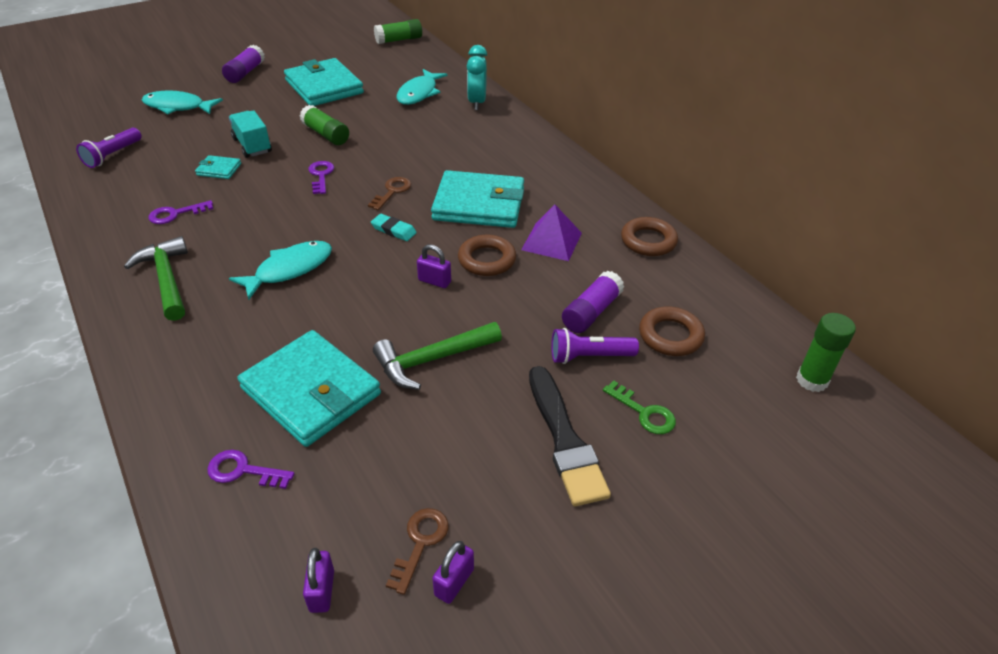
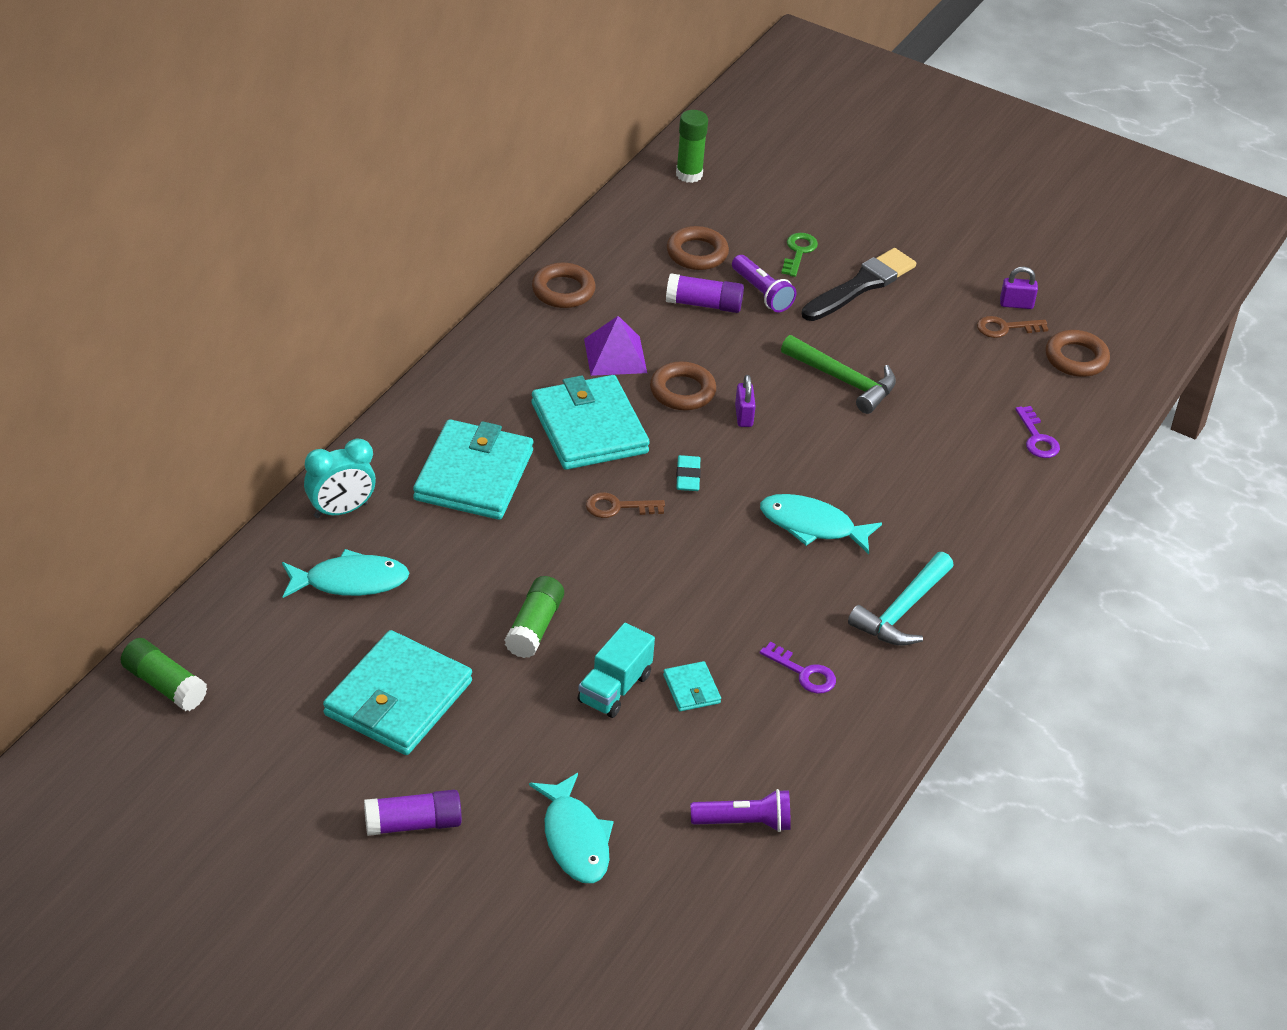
camera: 120 degrees left, 0 degrees up
green hammer [124,236,188,321] -> turquoise hammer [848,552,954,646]
turquoise wallet [237,330,381,447] -> turquoise wallet moved to [413,419,533,520]
purple padlock [303,548,334,613] -> brown ring [1046,330,1110,377]
purple key [308,161,334,194] -> none

